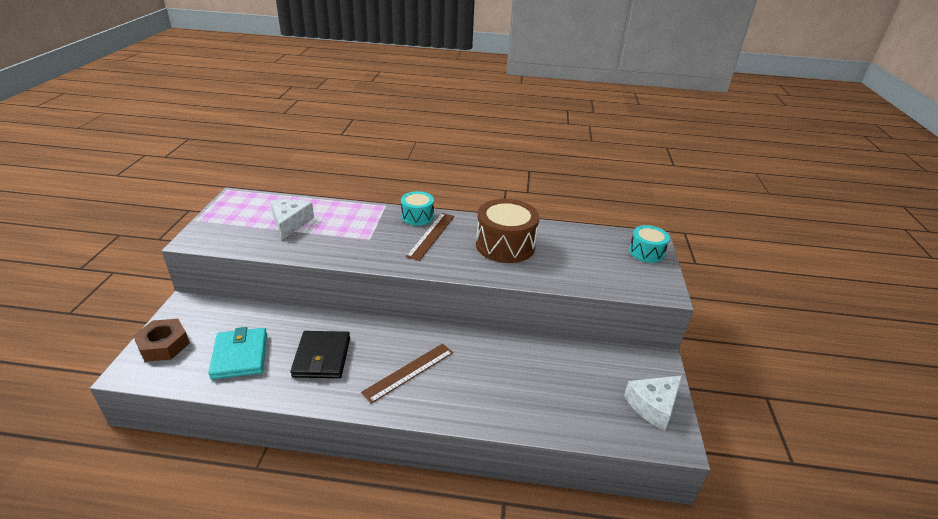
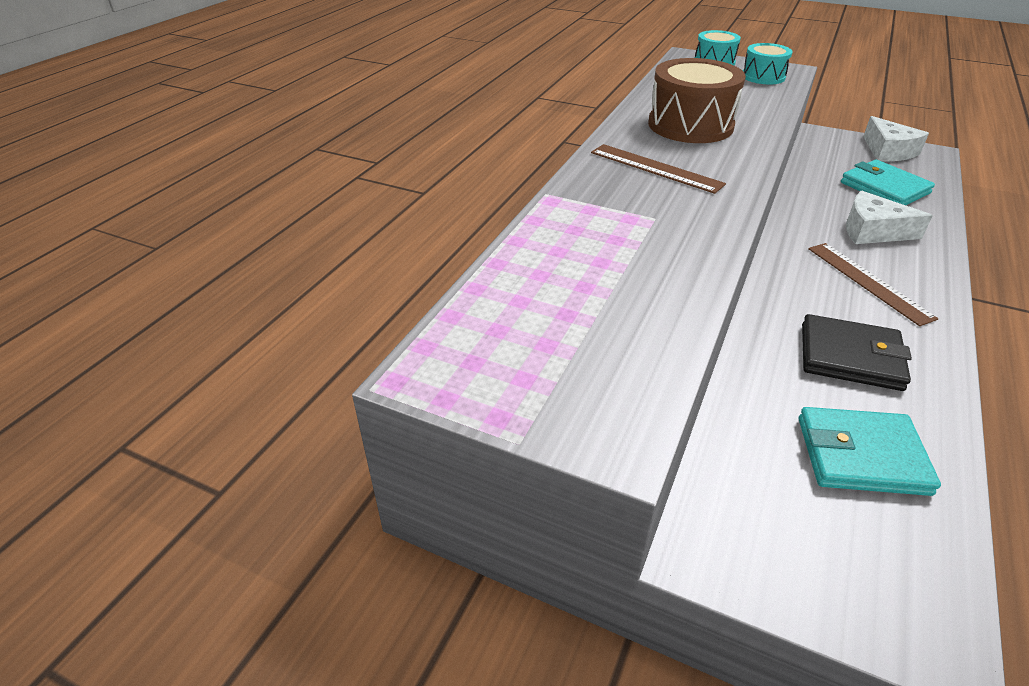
camera: 70 degrees left, 5 degrees up
brown nut [133,319,190,362] -> none
white cheese [270,199,314,240] -> white cheese moved to [846,191,933,244]
turquoise drum [401,191,434,226] -> turquoise drum moved to [743,43,793,84]
none -> turquoise wallet [841,160,935,205]

